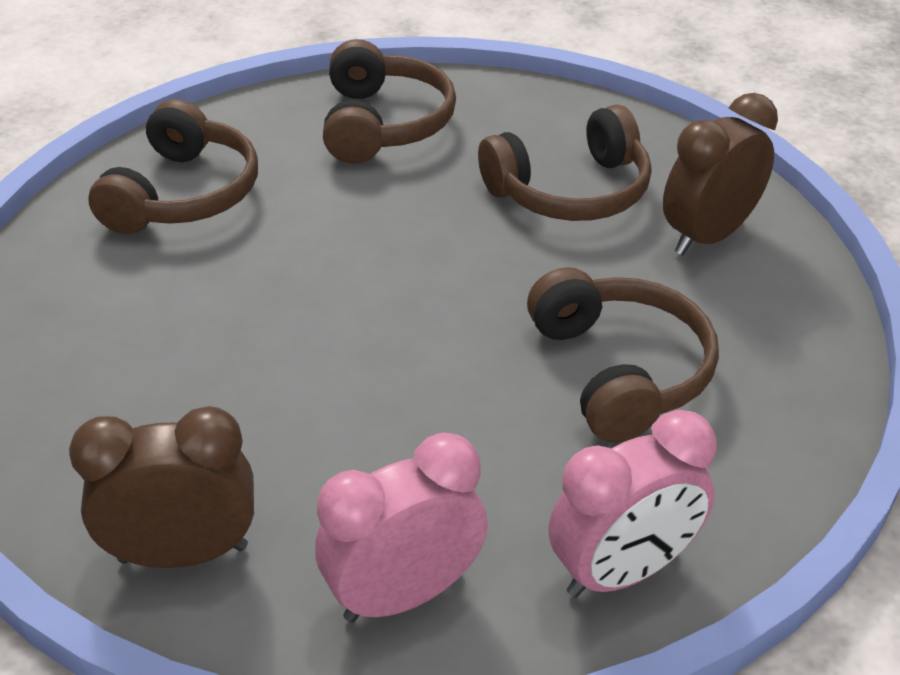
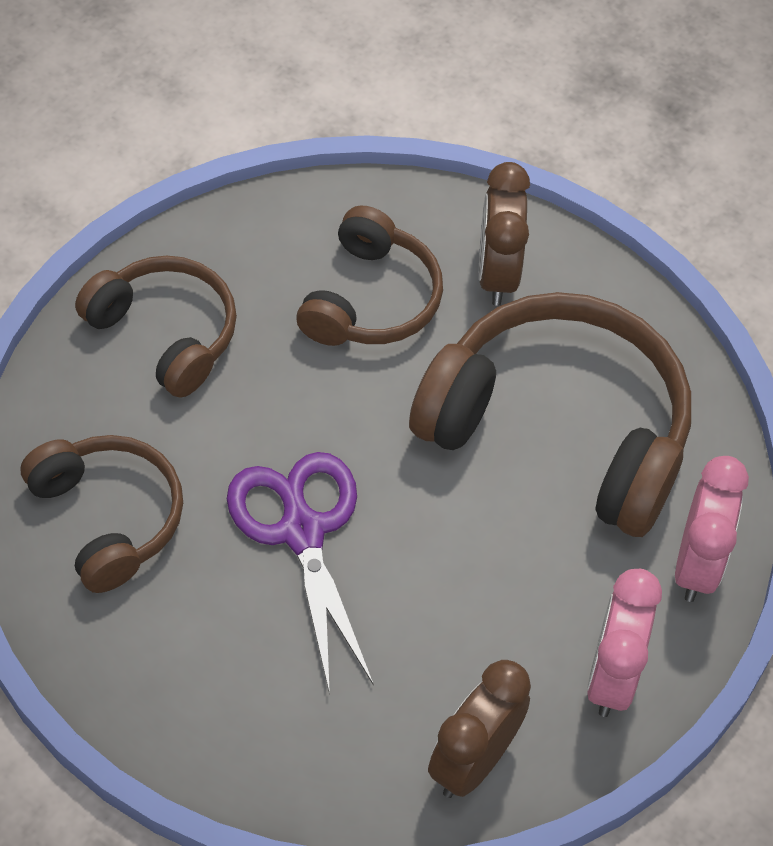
camera: 50 degrees left, 15 degrees up
brown headphones [527,267,719,442] -> brown headphones [409,292,691,537], size x1.72
none -> purple scissors [227,452,373,695]

